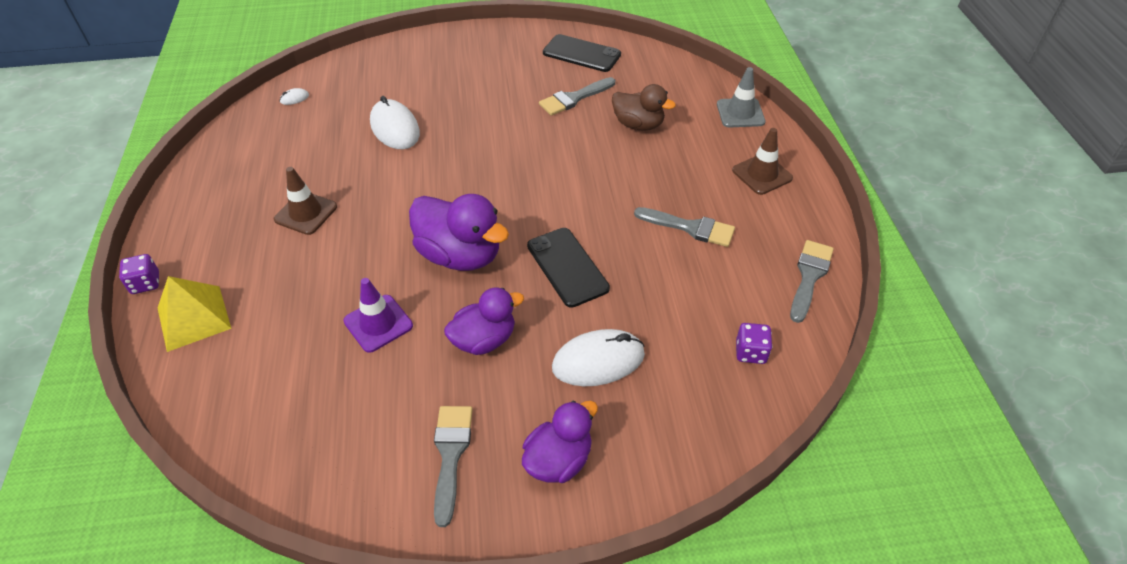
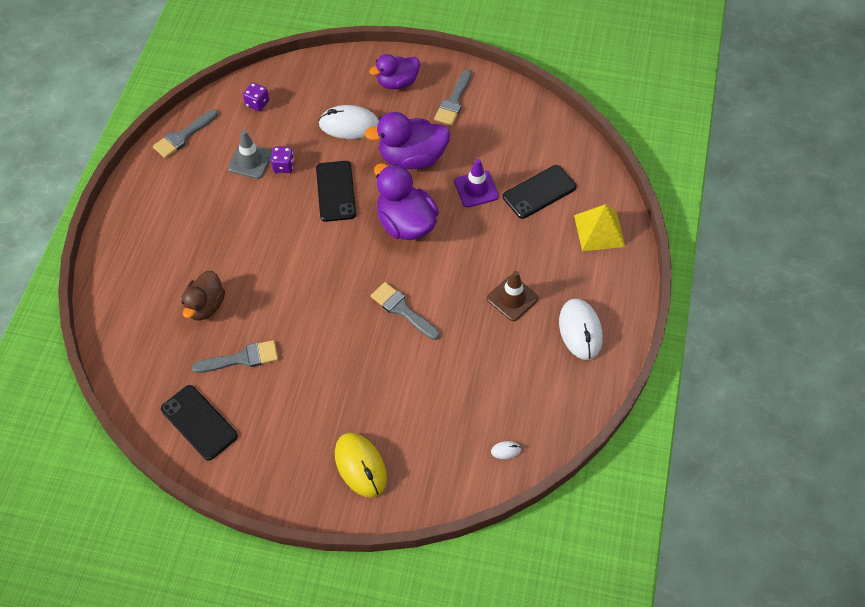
camera: 160 degrees left, 10 degrees up
purple dice [119,254,159,294] -> purple dice moved to [270,147,294,173]
white mouse [370,96,420,149] -> white mouse moved to [559,299,603,360]
purple duck [444,288,524,355] -> purple duck [364,112,451,169], size x1.51
brown duck [612,84,676,131] -> brown duck turned 120 degrees counterclockwise [182,270,225,321]
grey brush [634,207,735,247] -> grey brush moved to [371,282,440,340]
grey traffic cone [717,67,765,128] -> grey traffic cone moved to [228,130,272,179]
brown traffic cone [732,128,793,195] -> none
none -> yellow mouse [335,433,387,498]
none -> black phone [503,165,577,219]

